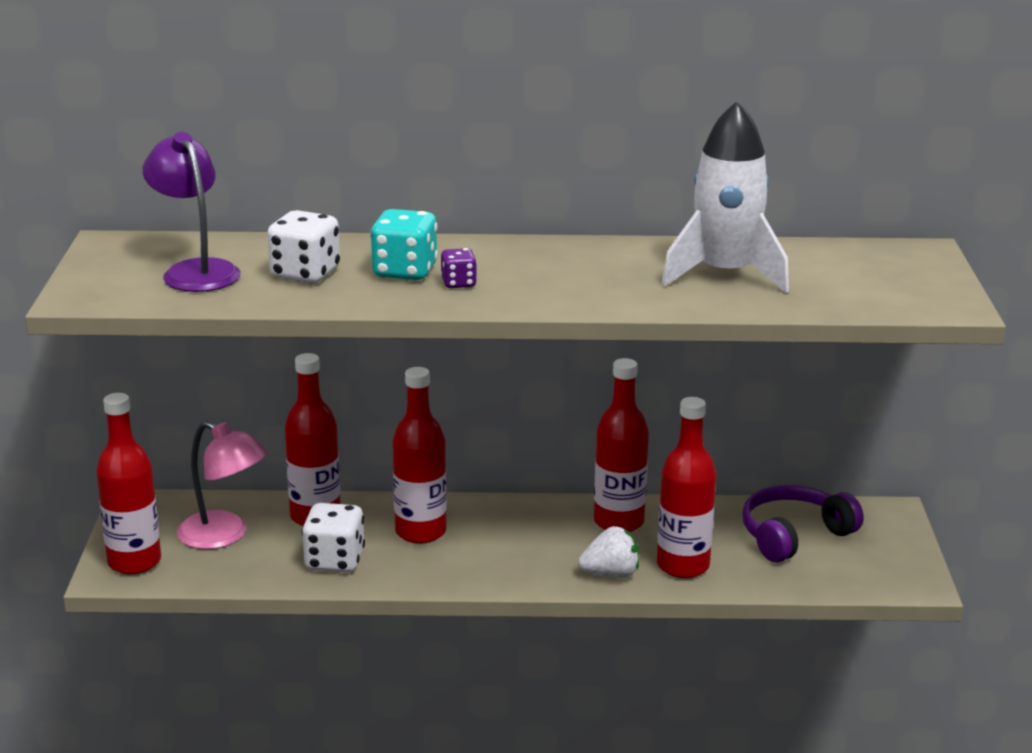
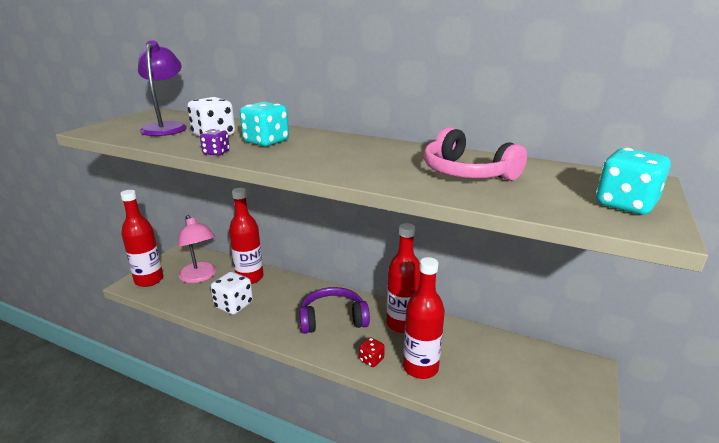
camera: 25 degrees right, 0 degrees up
red bottle [392,367,447,544] -> none
purple dice [441,248,477,288] -> purple dice moved to [200,129,230,156]
white strawberry [578,526,639,578] -> red dice [359,337,385,367]
white rocket [661,101,789,293] -> pink headphones [424,127,527,181]
purple headphones [742,485,864,562] -> purple headphones moved to [299,287,370,334]
none -> turquoise dice [596,148,671,214]

